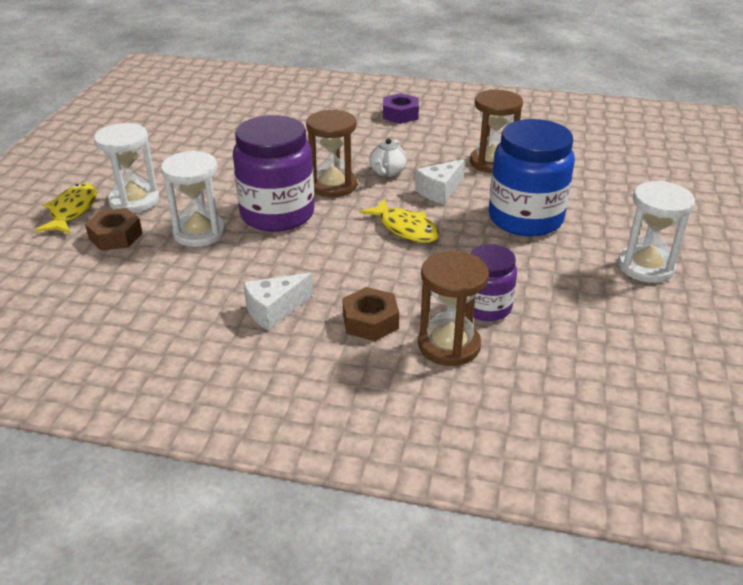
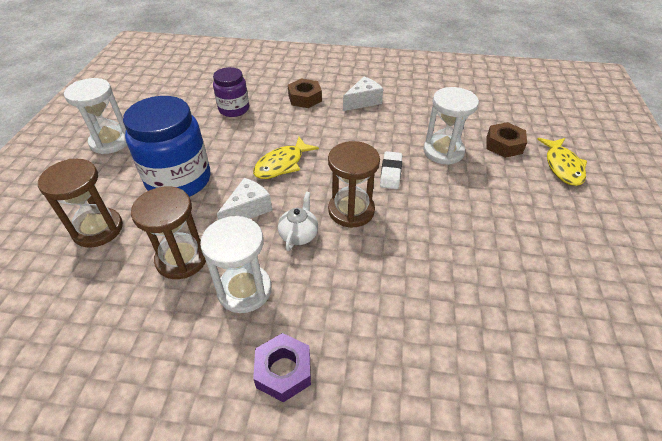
camera: 175 degrees right, 10 degrees up
white hourglass [94,123,159,213] -> white hourglass moved to [200,216,272,313]
purple jar [233,115,315,232] -> white eraser [380,151,402,189]
yellow fish [359,198,439,243] -> yellow fish turned 90 degrees counterclockwise [253,137,319,179]
brown hourglass [418,251,489,366] -> brown hourglass moved to [38,159,123,248]

